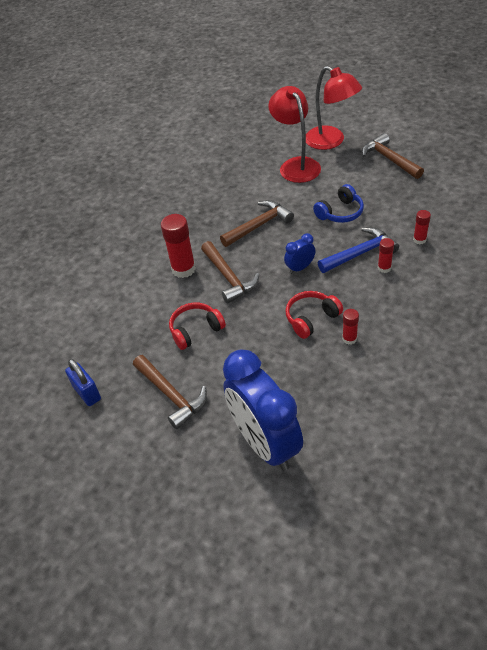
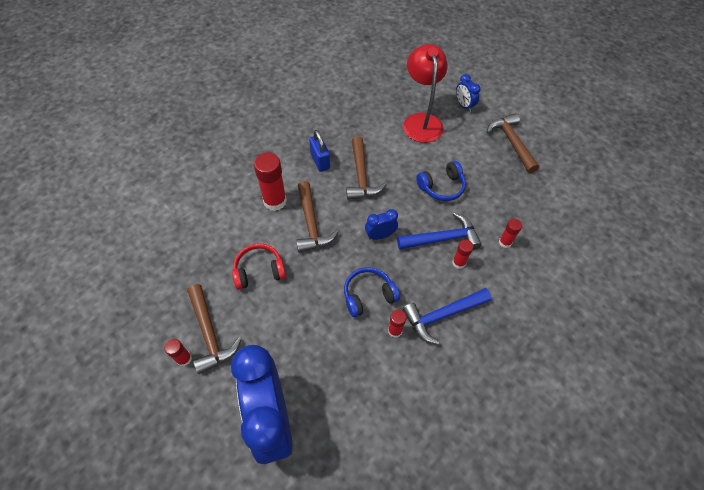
camera: 10 degrees right, 10 degrees up
blue padlock [65,359,101,406] -> blue padlock moved to [309,130,330,172]
brown hammer [220,200,294,247] -> brown hammer turned 105 degrees clockwise [346,137,387,200]
red headphones [286,291,343,339] -> blue headphones [344,267,400,317]
red lamp [306,66,362,150] -> blue clock [456,74,481,112]
none -> red glue stick [164,339,192,366]
none -> blue hammer [402,288,492,345]

